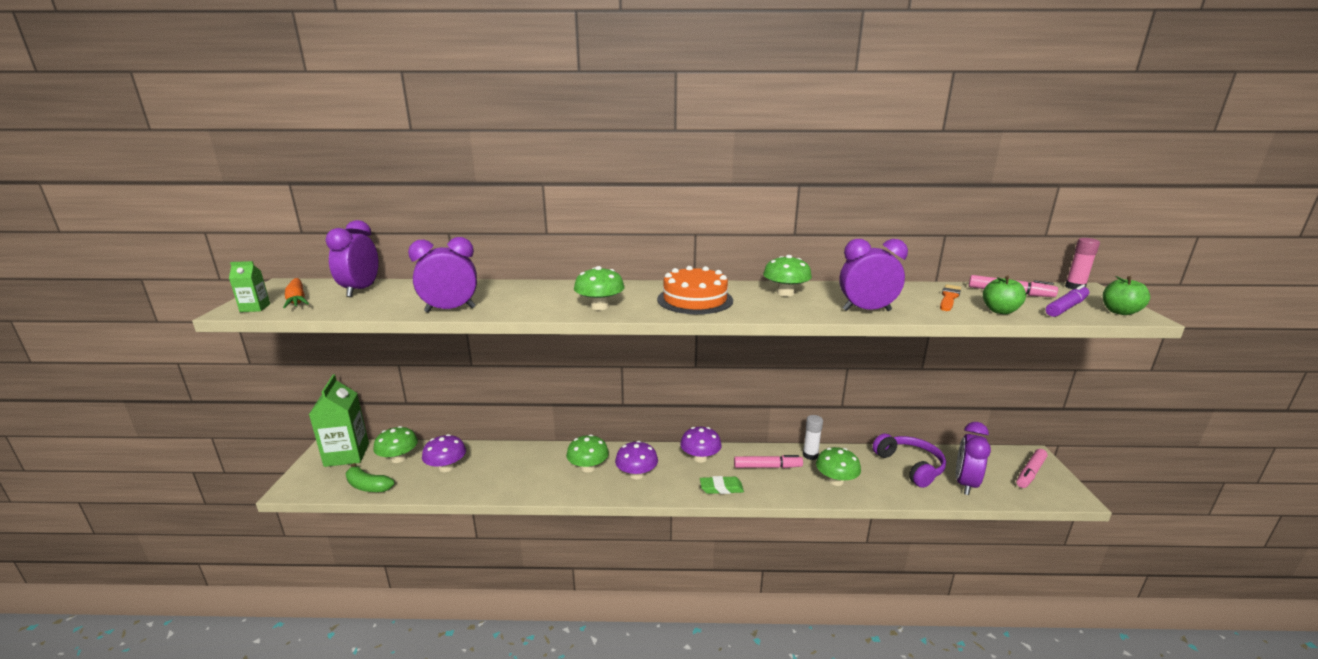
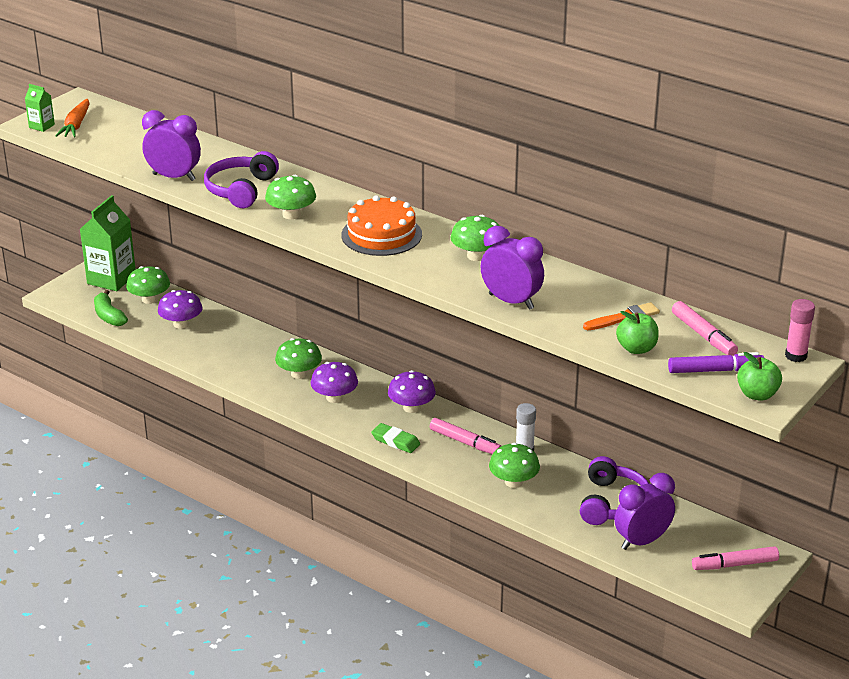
camera: 35 degrees right, 10 degrees up
purple clock [325,220,379,297] -> none
none -> purple headphones [204,151,279,208]

